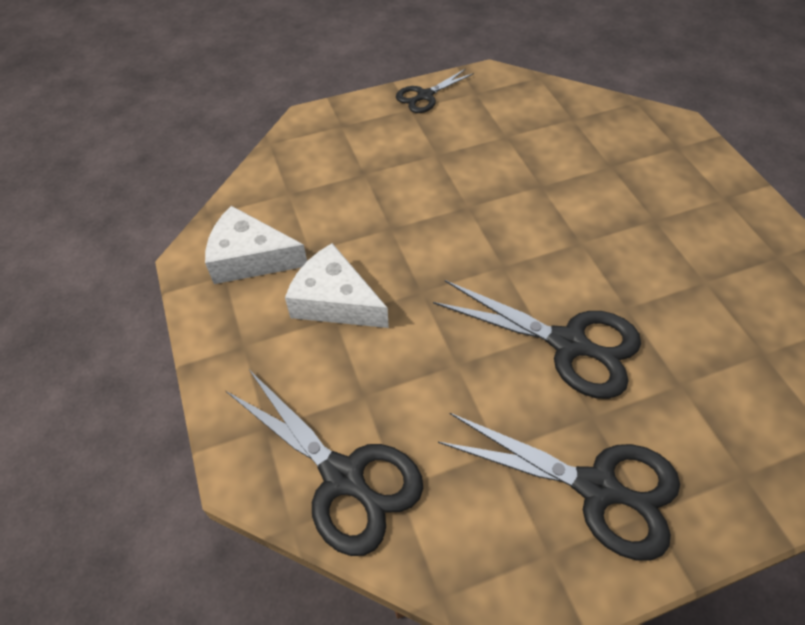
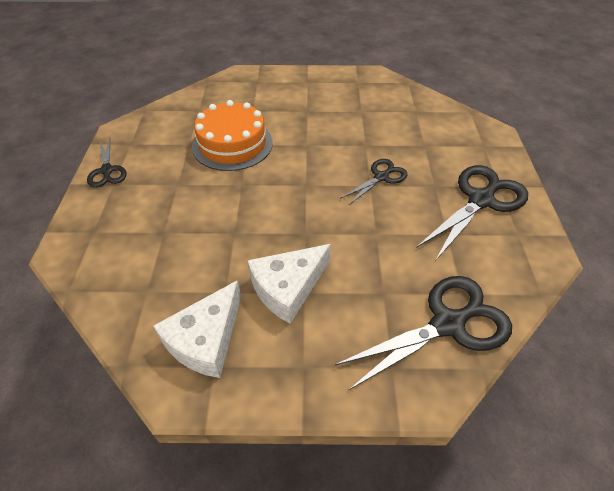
camera: 70 degrees left, 5 degrees down
black scissors [433,280,641,399] -> black scissors [340,159,407,206], size x0.57
none -> orange cake [192,100,273,171]

